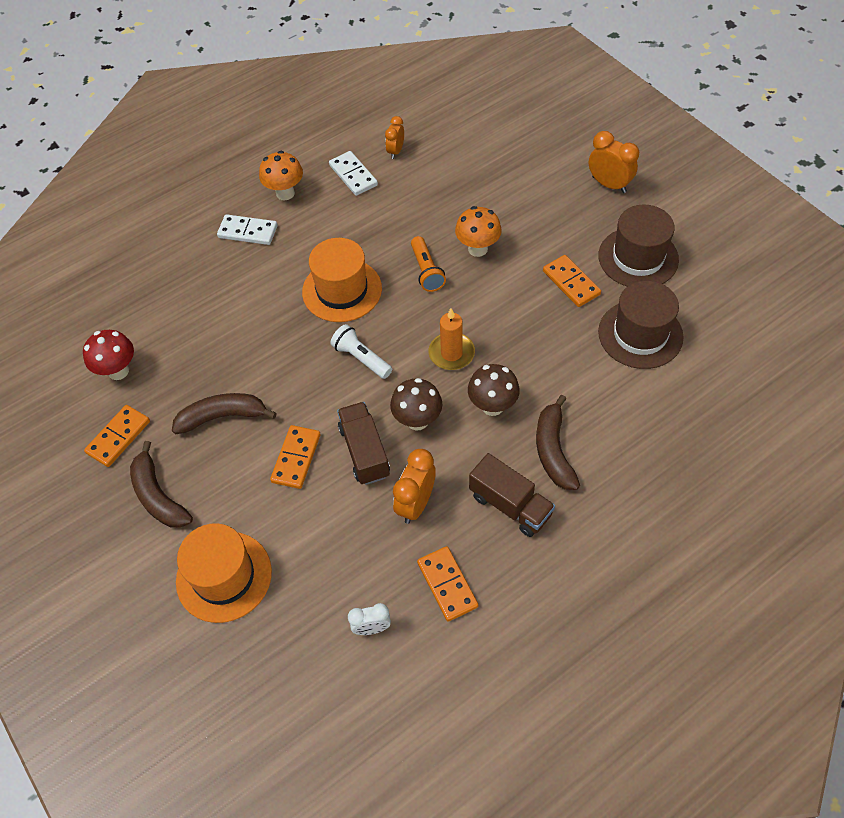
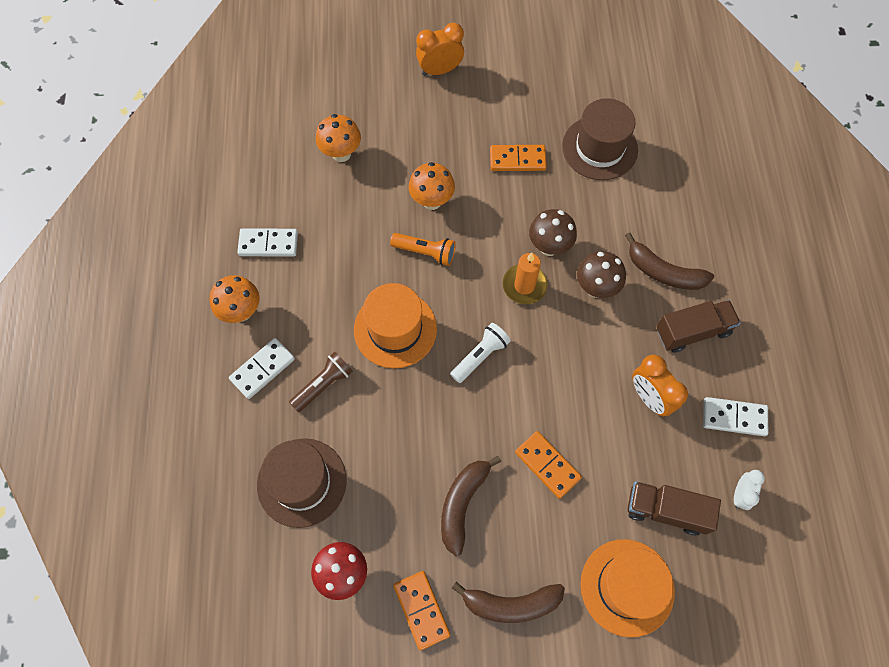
camera: 60 degrees left, 10 degrees up
white flashlight [330,324,392,379] -> white flashlight turned 150 degrees clockwise [450,323,511,383]
brown truck [337,402,390,485] -> brown truck moved to [628,481,721,536]
orange clock [385,116,404,159] -> none
brown mushroom [390,378,443,431] -> brown mushroom moved to [529,209,577,256]
orange domino [417,546,478,622] -> white domino [703,397,768,436]
brown hat [598,205,679,287] -> brown hat moved to [257,438,347,528]
none -> brown flashlight [289,352,353,412]
none -> orange mushroom [316,114,361,162]

